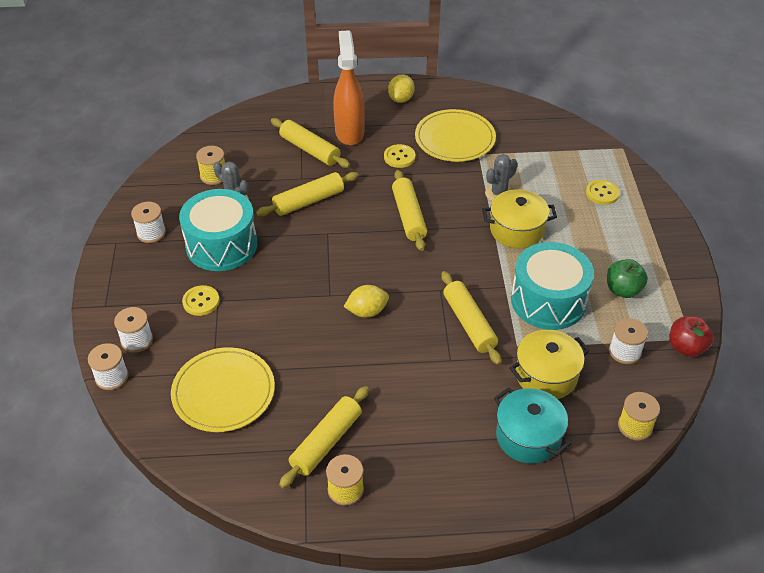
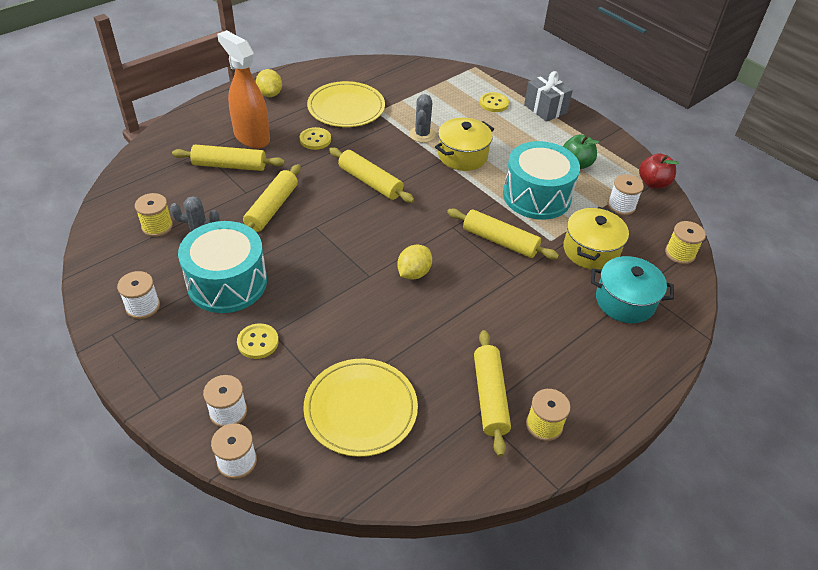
camera: 40 degrees left, 0 degrees up
none -> grey gift [524,71,573,122]

